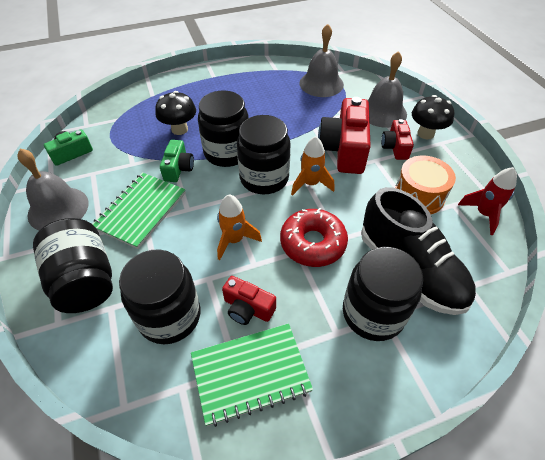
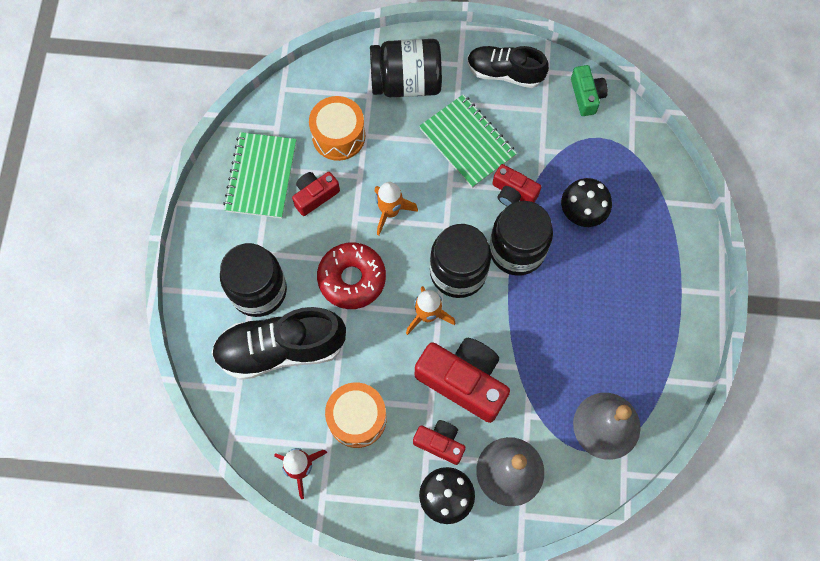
camera: 115 degrees right, 20 degrees up
grey bell [17,148,89,230] -> black shoe [467,46,549,88]
black jar [119,250,201,344] -> orange drum [309,96,365,161]
green camera [160,140,194,182] -> red camera [492,164,541,206]

